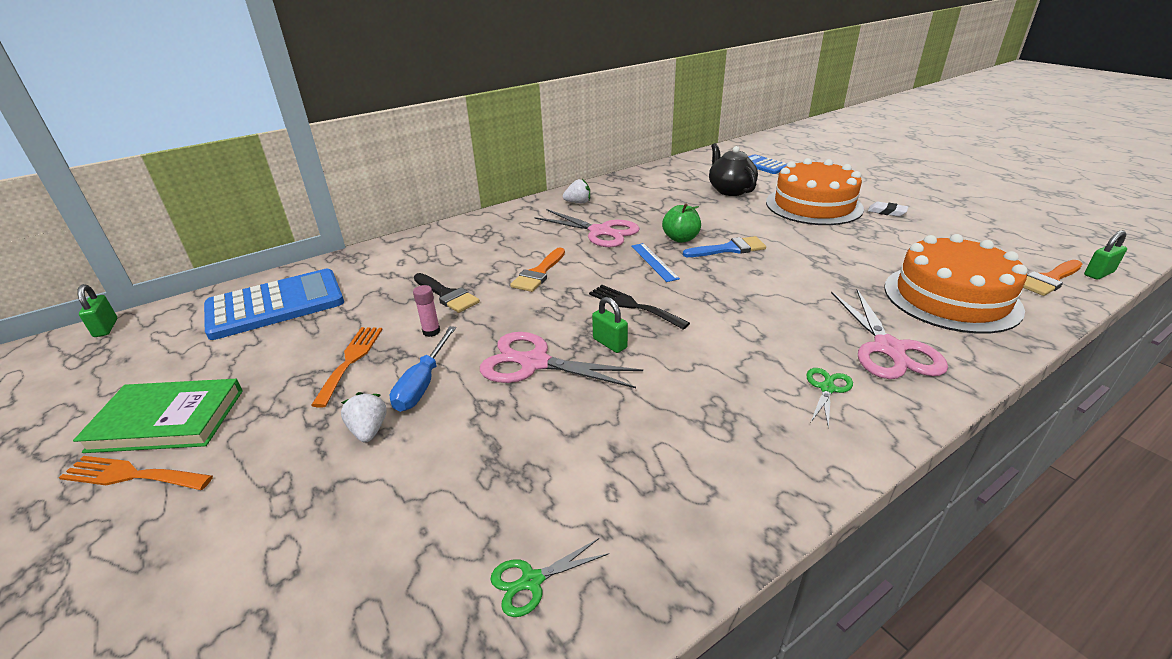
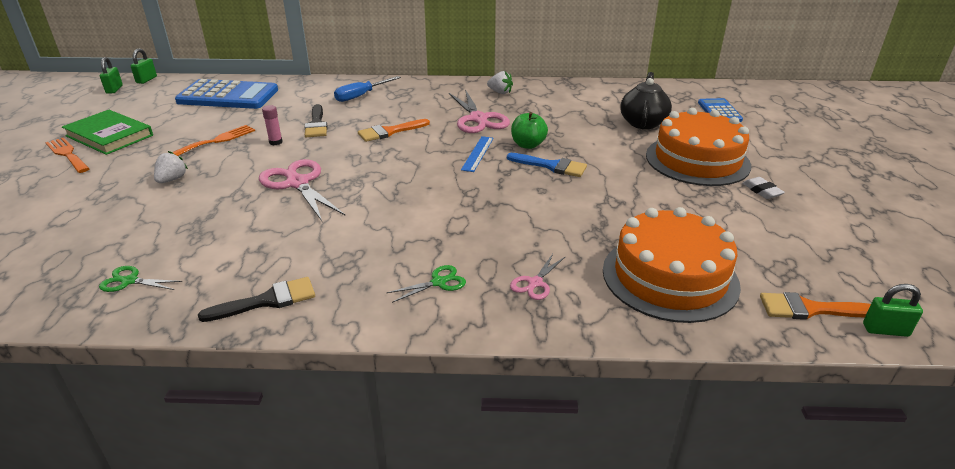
camera: 35 degrees right, 0 degrees up
blue screwdriver [390,326,456,412] -> blue screwdriver moved to [334,76,401,102]
black fork [589,285,690,330] -> none
green padlock [592,297,628,353] -> green padlock moved to [100,57,123,94]
pink scissors [831,289,948,379] -> pink scissors [510,254,566,300], size x0.51
none -> black brush [198,277,315,322]

